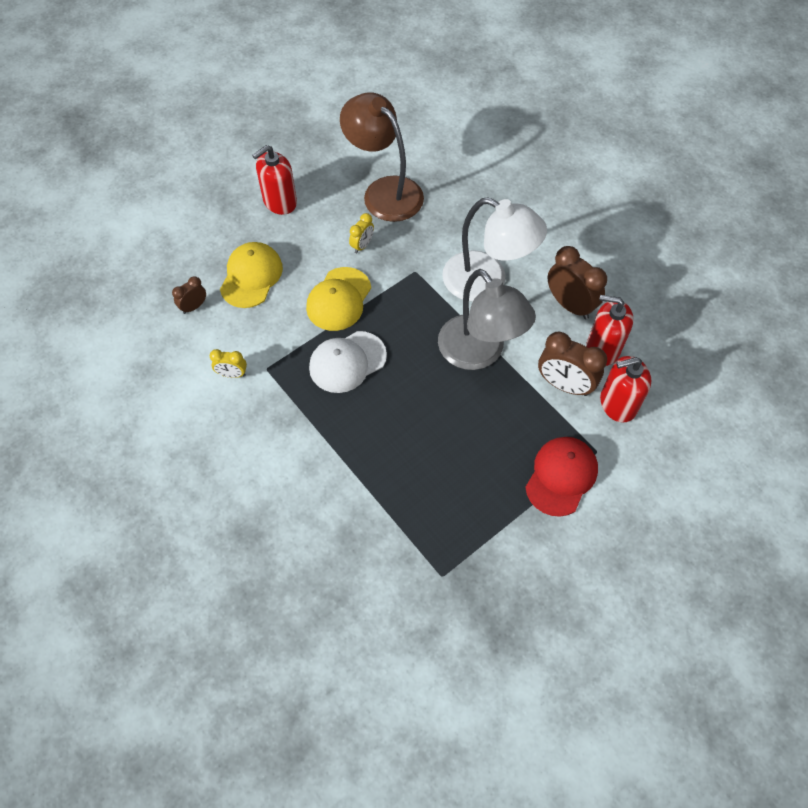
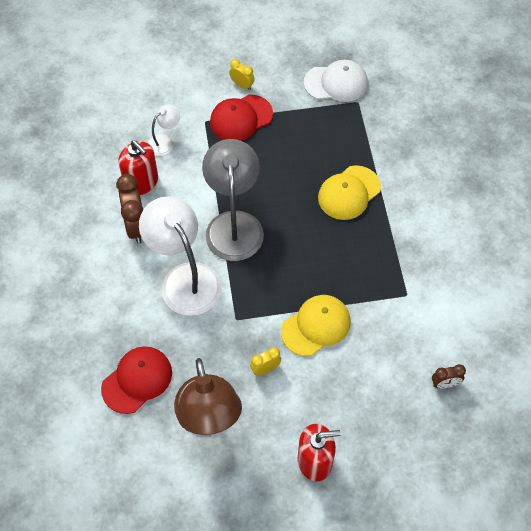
camera: 150 degrees left, 0 degrees up
yellow clock [210,349,247,378] -> yellow clock moved to [229,59,255,90]
yellow cap [220,242,283,308] -> yellow cap moved to [318,165,381,220]
white cap [309,331,387,393] -> white cap moved to [304,60,368,102]
brown clock [538,332,607,396] -> none
red soap dispenser [600,356,651,423] -> white lamp [148,105,180,156]
none -> red cap [101,346,172,414]

